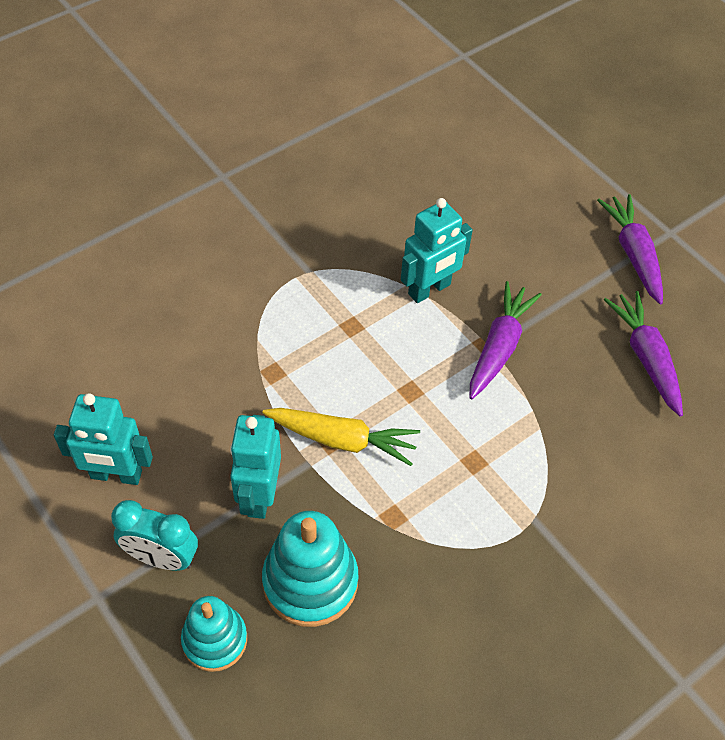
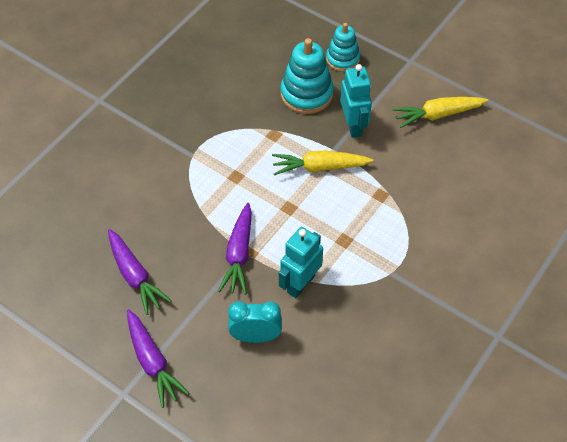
camera: 165 degrees right, 0 degrees up
turquoise robot [54,393,153,485] -> yellow carrot [393,97,488,128]
turquoise clock [111,500,198,571] -> turquoise clock moved to [228,301,282,343]

